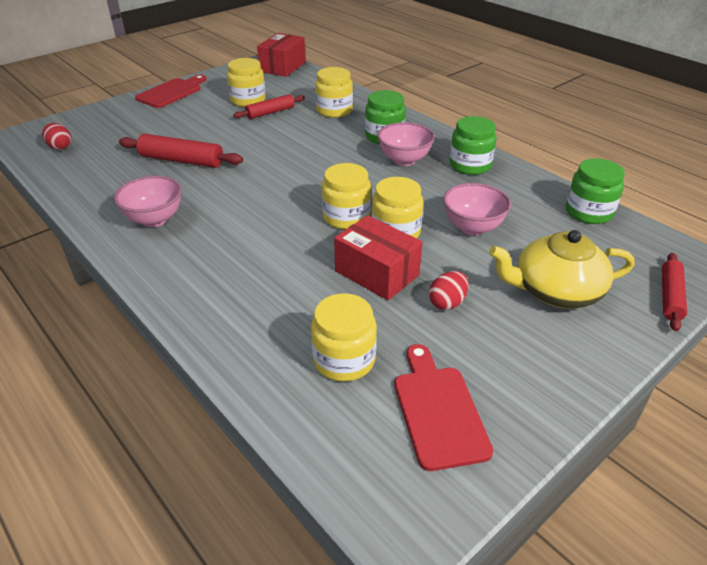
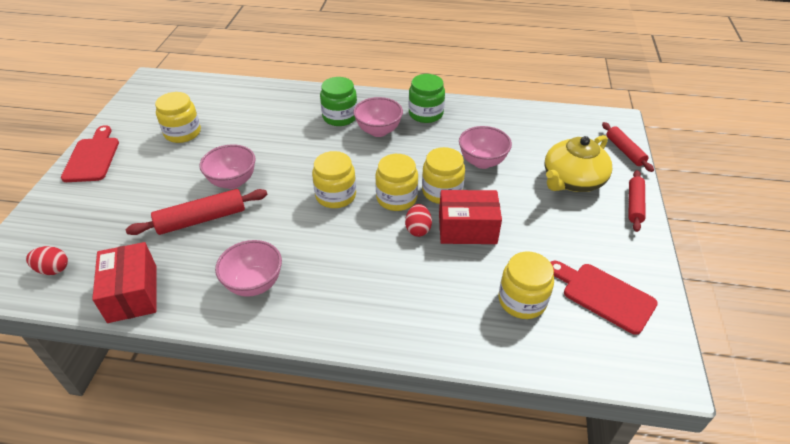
camera: 40 degrees left, 5 degrees up
red rolling pin [233,94,305,119] -> red rolling pin moved to [628,170,646,232]
red box [257,33,306,77] -> red box moved to [92,242,157,323]
yellow jar [315,67,353,118] -> yellow jar moved to [312,151,356,208]
red egg [429,271,469,310] -> red egg moved to [405,204,432,237]
green jar [566,158,625,224] -> none
none -> pink bowl [199,144,255,189]

